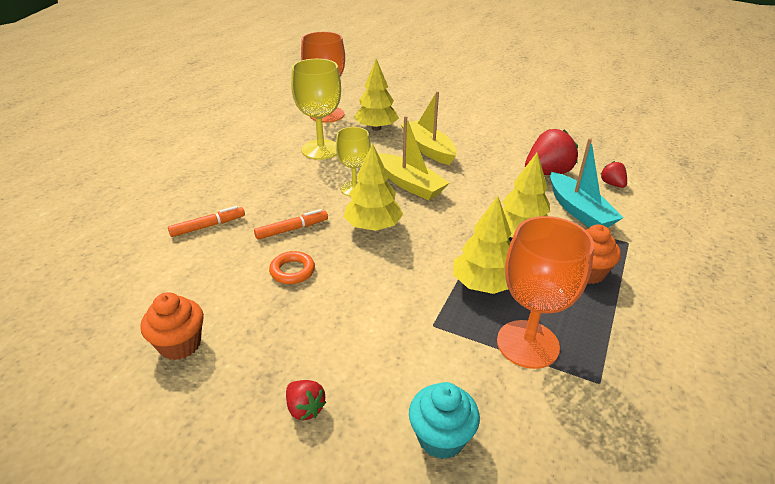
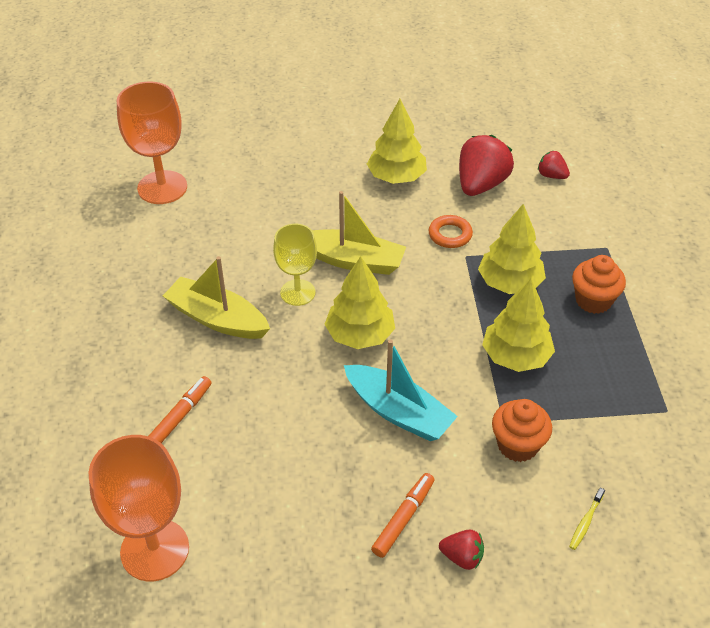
camera: 30 degrees left, 10 degrees up
orange cupcake [141,292,204,360] -> orange cupcake moved to [492,399,552,462]
orange marker [254,209,328,240] -> orange marker moved to [371,473,435,558]
orange ring [269,251,315,284] -> orange ring moved to [429,215,473,248]
yellow goblet [291,59,341,160] -> none
yellow tree [354,59,399,131] -> yellow tree moved to [367,99,427,184]
yellow boat [401,91,457,165] -> yellow boat moved to [163,256,270,339]
turquoise cupcake [409,382,480,459] -> yellow toothbrush [569,487,605,550]
orange goblet [497,216,594,369] -> orange goblet moved to [88,435,189,581]
turquoise boat [550,138,623,228] -> turquoise boat moved to [344,339,458,441]

